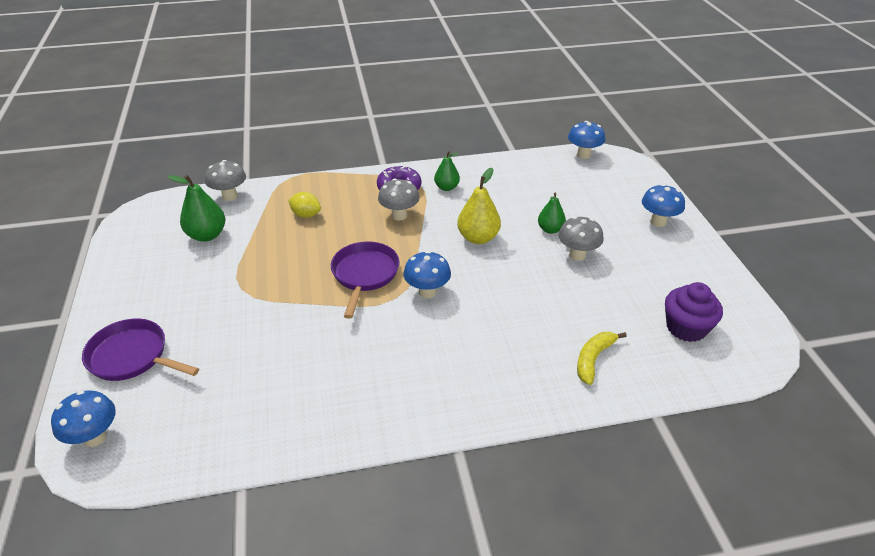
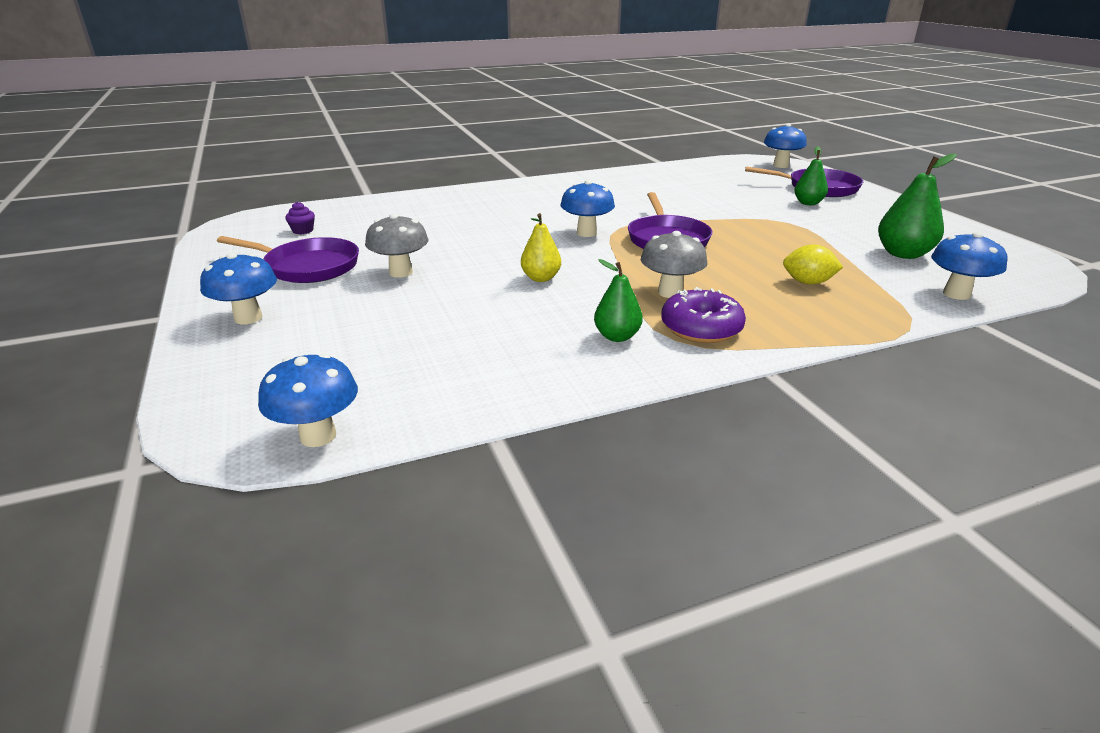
camera: 170 degrees right, 10 degrees down
grey mushroom [205,160,246,201] -> blue mushroom [931,232,1008,300]
yellow pear [457,168,501,244] -> yellow pear [521,213,561,282], size x0.65
green pear [538,192,566,234] -> green pear moved to [794,146,828,205]
yellow banana [577,332,627,385] -> none
purple cupcake [665,282,723,342] -> purple cupcake [285,202,315,234], size x0.48
none -> purple pan [217,236,359,283]

